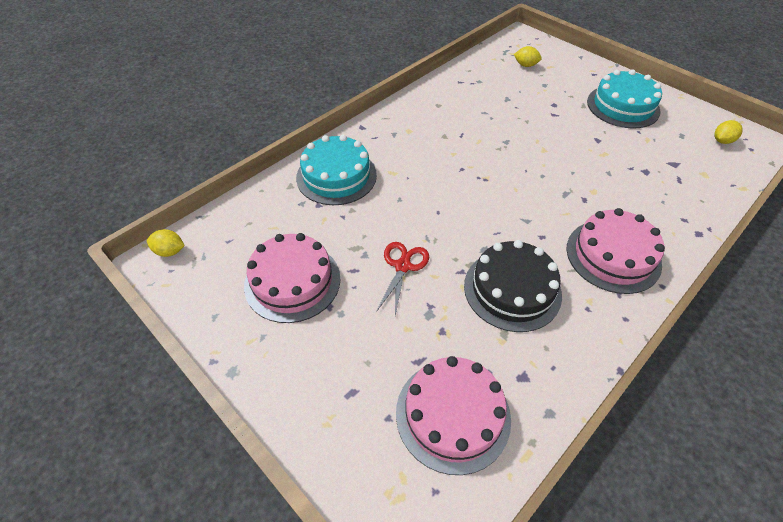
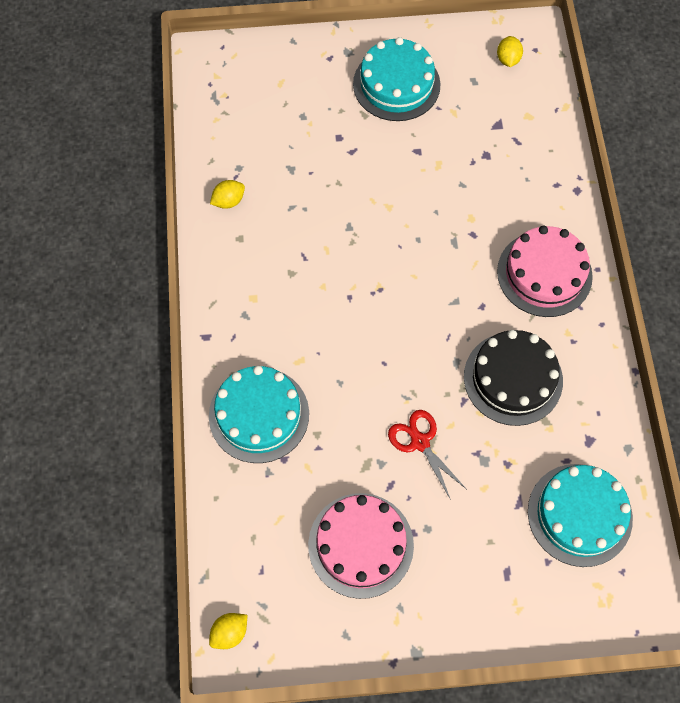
camera: 50 degrees left, 15 degrees up
pink cake [396,356,511,475] -> turquoise cake [528,464,633,567]
yellow lemon [514,46,542,67] -> yellow lemon moved to [210,180,245,209]

